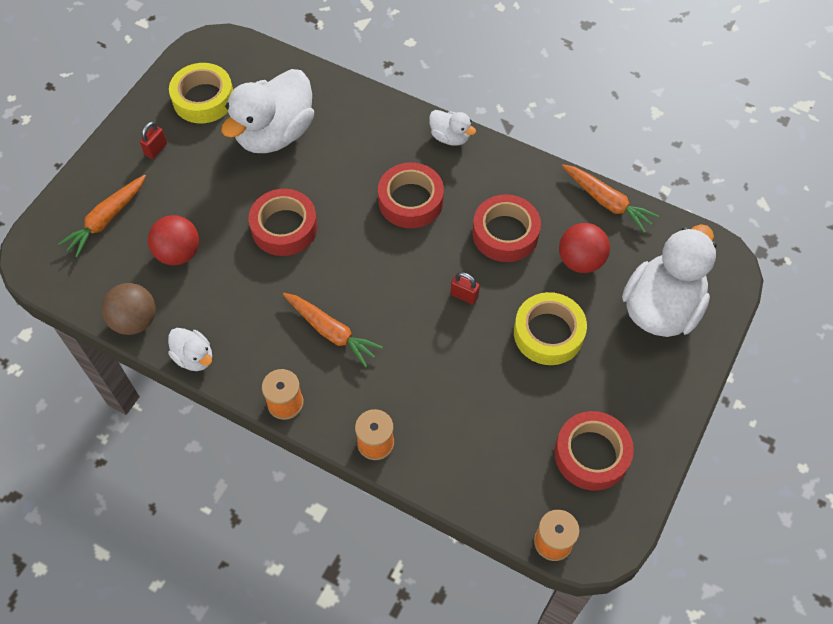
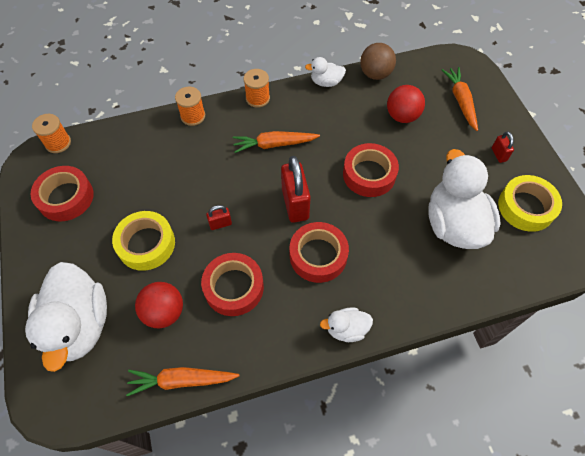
camera: 135 degrees right, 0 degrees up
none -> red padlock [281,156,311,223]

